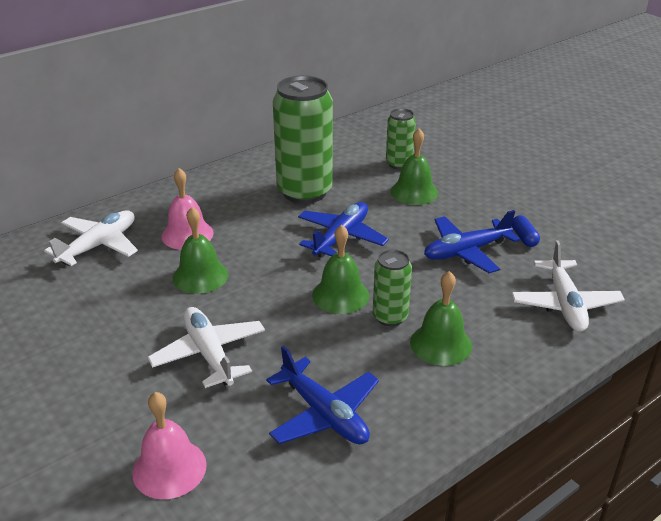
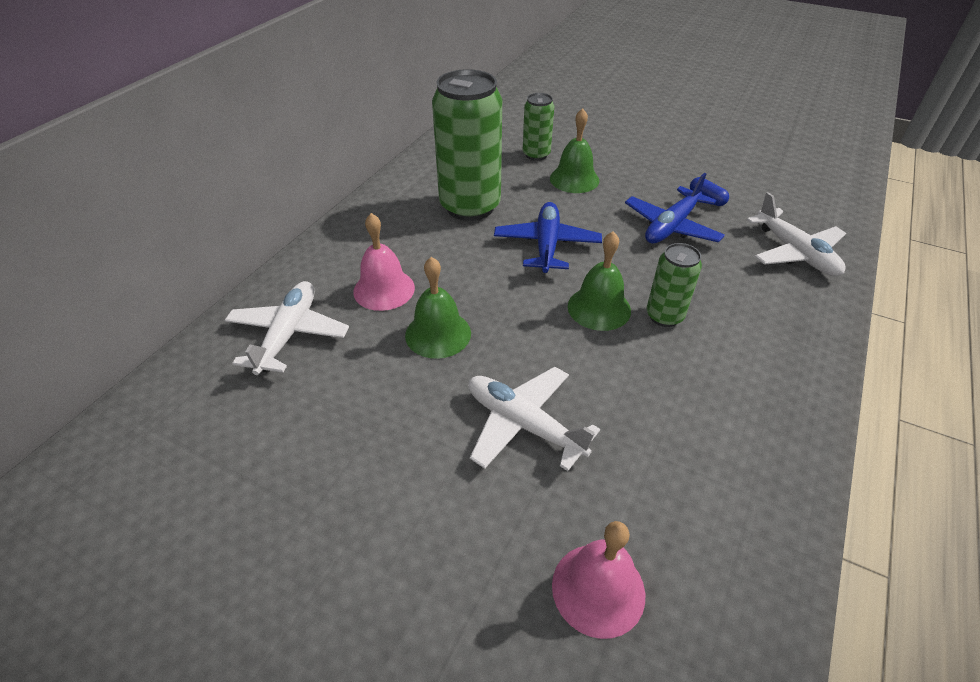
camera: 25 degrees left, 10 degrees up
blue plane [266,346,379,444] -> none
green bell [410,271,472,366] -> none

